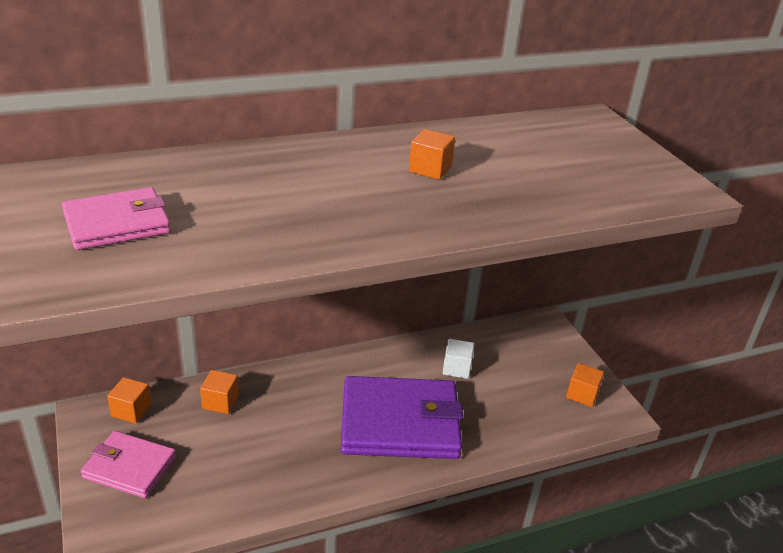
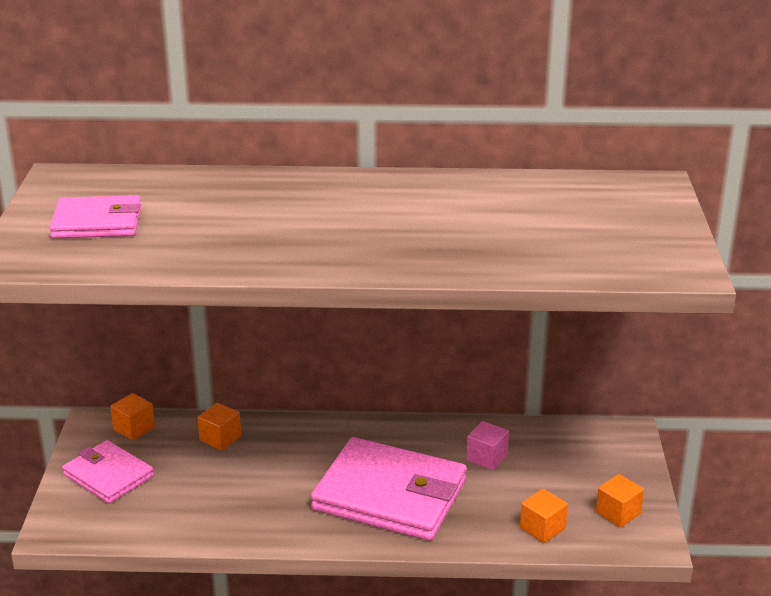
camera: 25 degrees right, 5 degrees down
purple wallet [341,376,463,459] -> pink wallet [311,437,467,541]
orange cube [409,129,455,180] -> orange cube moved to [520,489,568,543]
white cube [443,339,475,379] -> pink cube [467,421,509,470]

